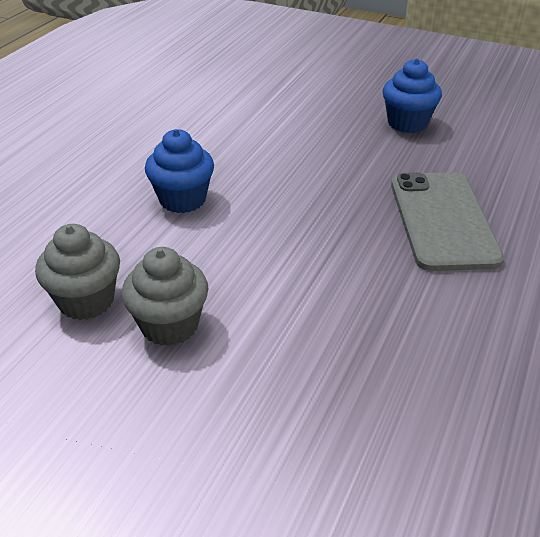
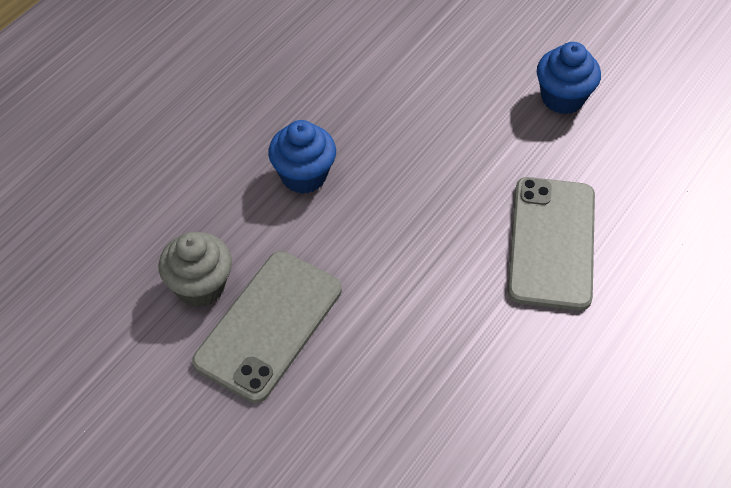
camera: 10 degrees right, 15 degrees up
grey cupcake [122,247,209,346] -> grey phone [192,251,342,403]

